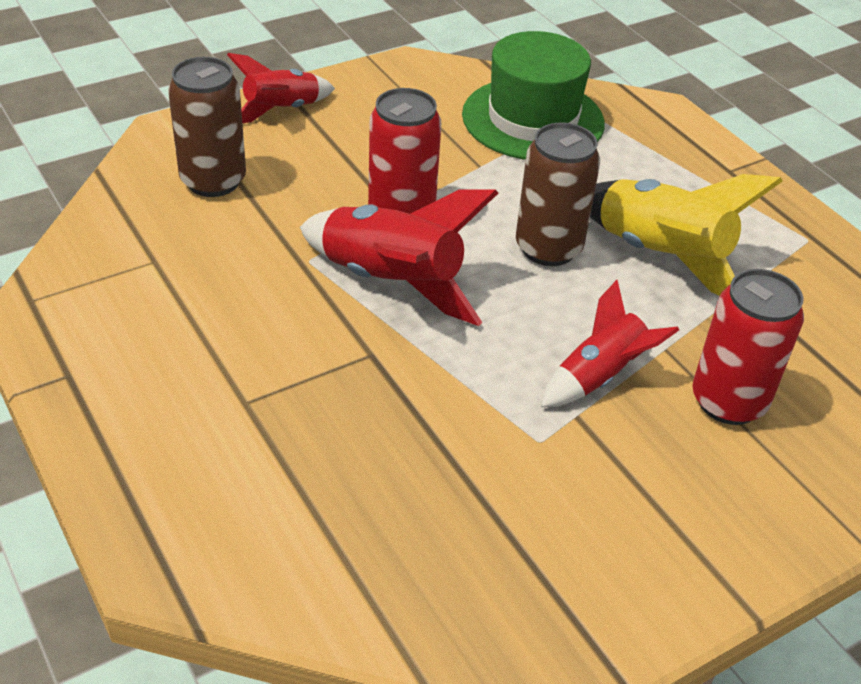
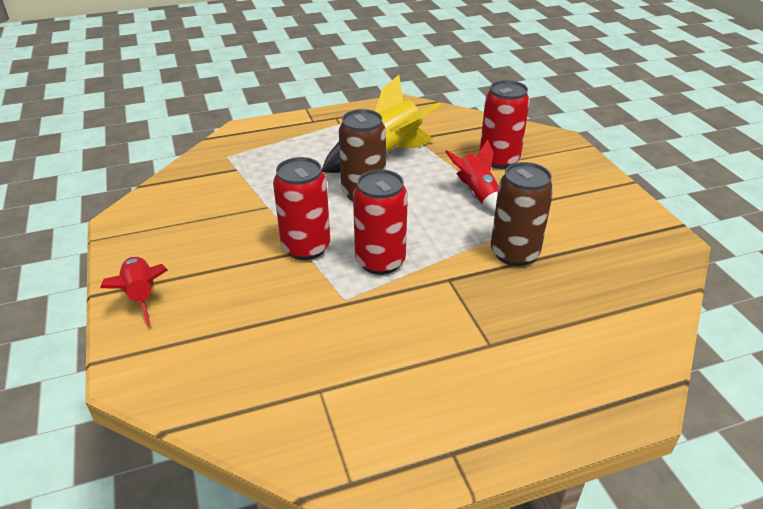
camera: 75 degrees left, 5 degrees down
brown can [168,57,246,197] -> brown can moved to [491,162,554,266]
red rocket [300,189,498,326] -> red can [353,169,408,275]
green hat [462,31,605,160] -> none

